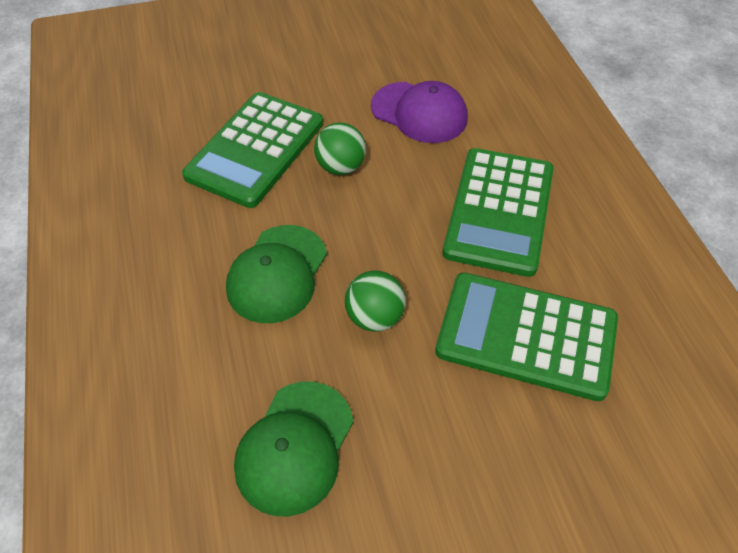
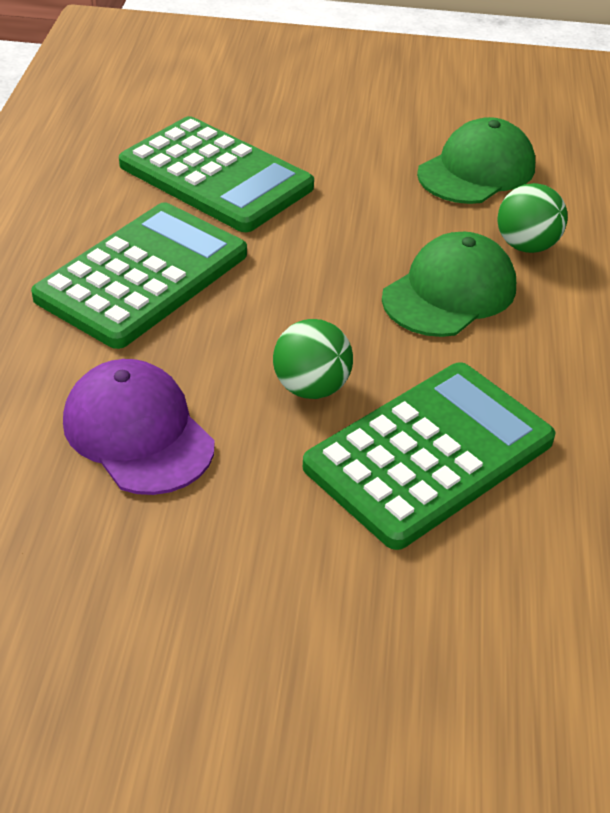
camera: 160 degrees left, 10 degrees down
green ball [345,270,406,332] -> green ball moved to [498,183,568,253]

